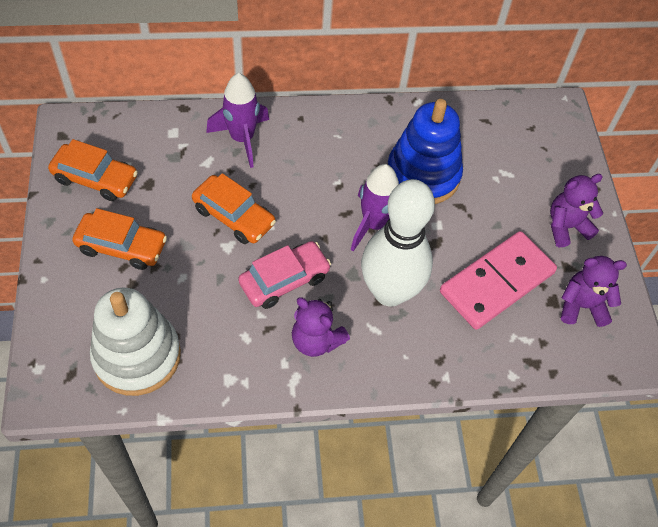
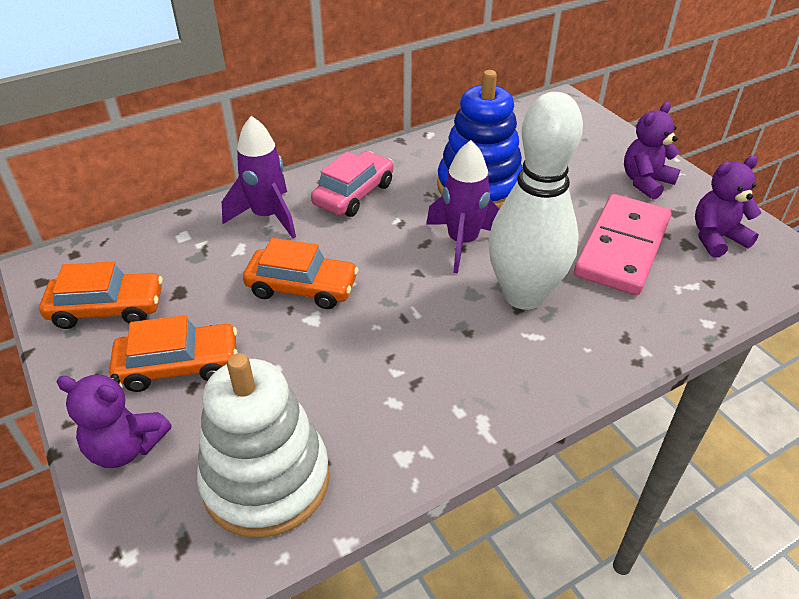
camera: 20 degrees left, 15 degrees down
pink car [238,241,331,309] -> pink car moved to [311,151,394,217]
purple teddy bear [292,297,350,357] -> purple teddy bear moved to [56,374,171,468]

